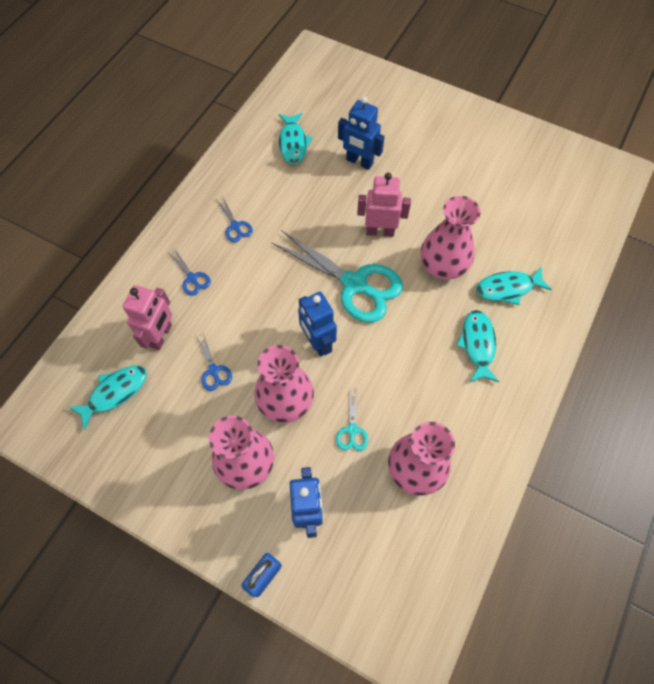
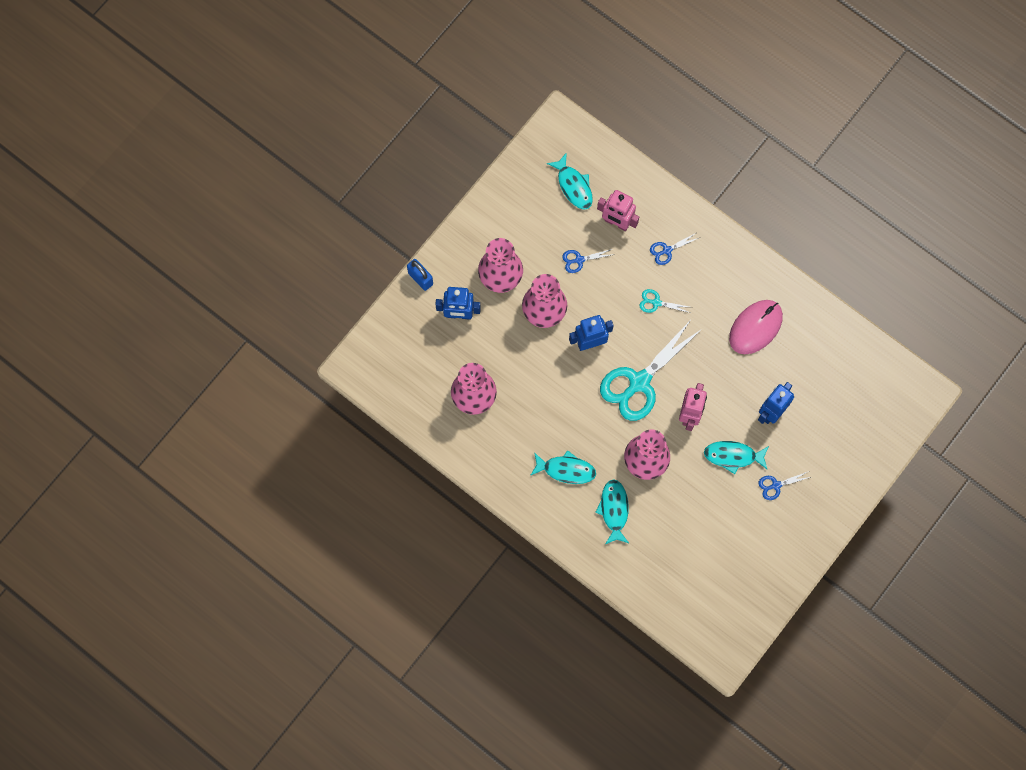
camera: 100 degrees right, 10 degrees up
blue scissors [216,196,253,242] -> blue scissors moved to [759,471,811,500]
turquoise fish [278,113,313,164] -> turquoise fish moved to [704,441,769,474]
turquoise scissors [336,387,368,451] -> turquoise scissors moved to [639,289,690,313]
none -> pink mouse [729,300,783,354]

